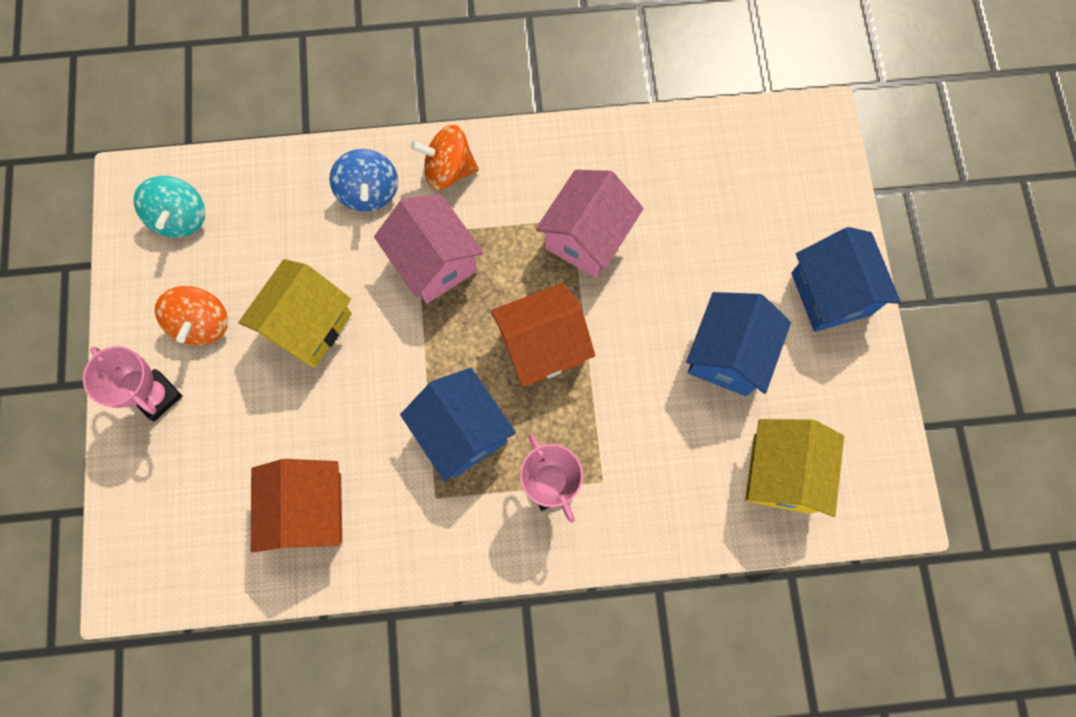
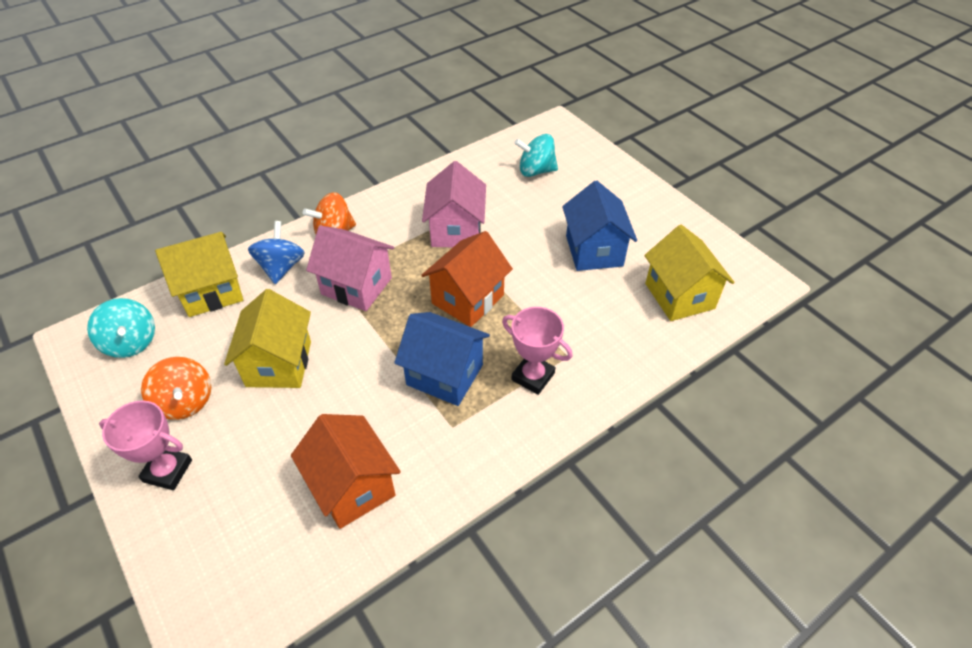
camera: 30 degrees left, 25 degrees down
blue spinning top [329,149,398,212] -> blue spinning top turned 135 degrees counterclockwise [248,221,305,284]
blue house [791,227,901,332] -> none
none -> yellow house [155,232,243,317]
none -> turquoise spinning top [514,134,558,177]

